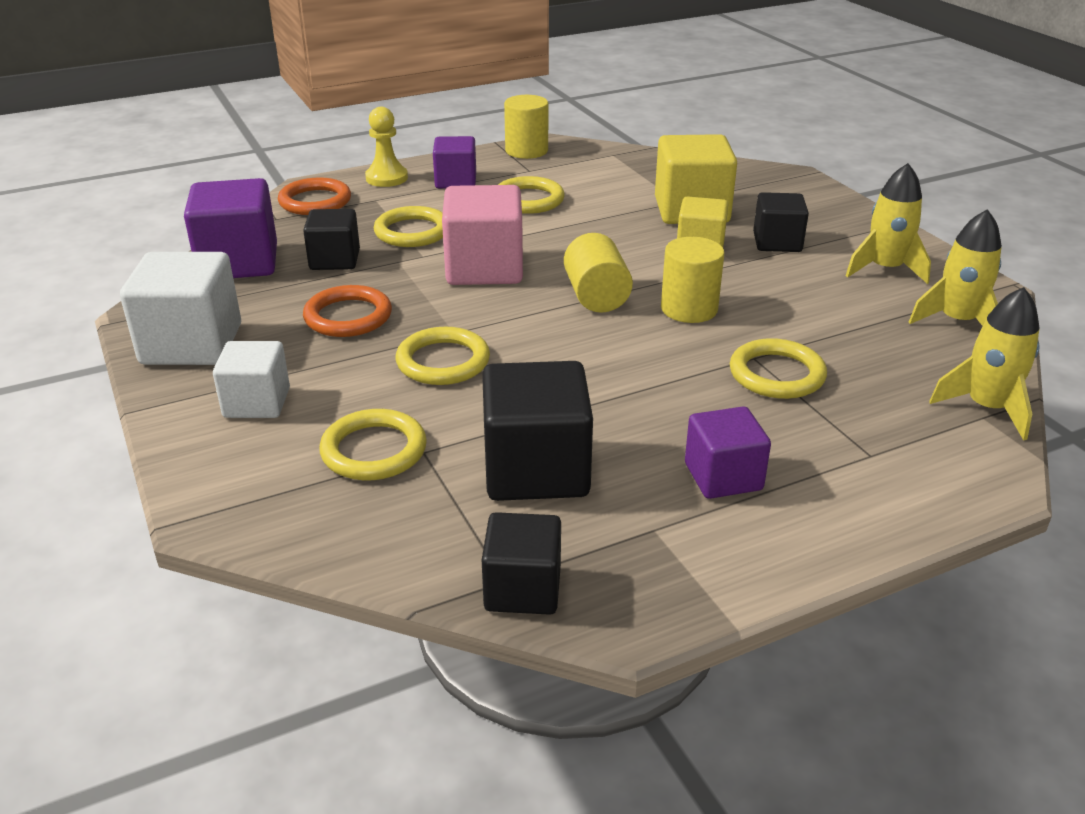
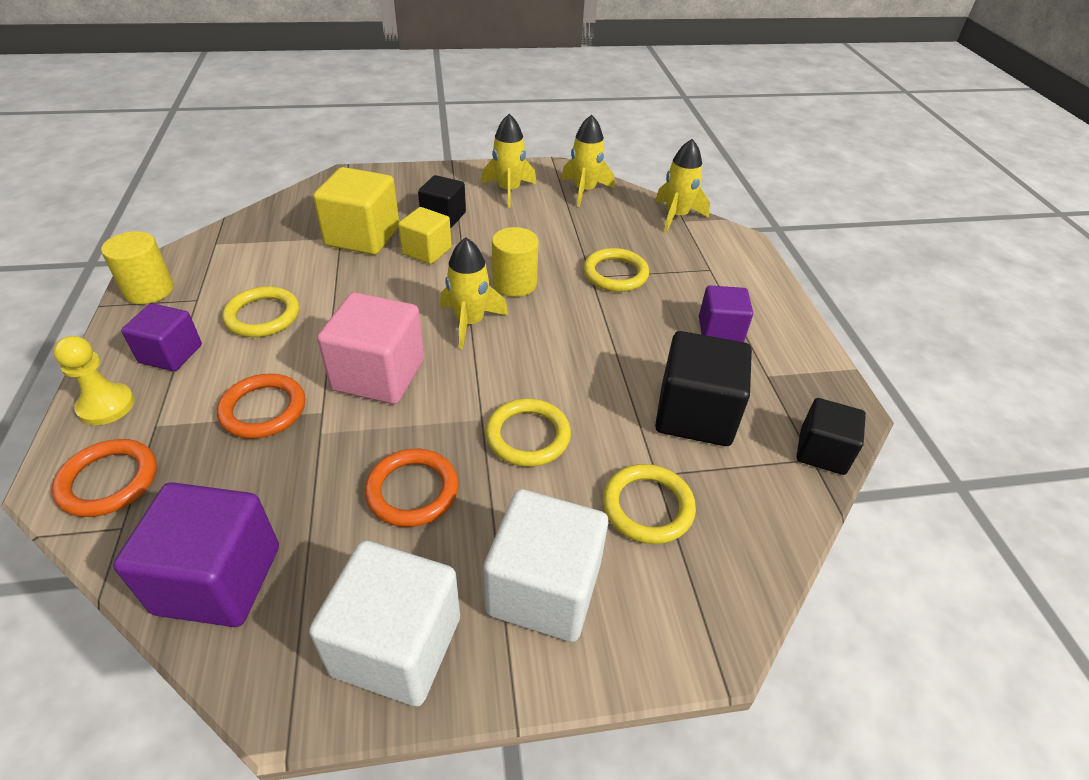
camera: 75 degrees left, 10 degrees up
white cube [213,341,290,418] -> white cube [483,489,608,642], size x1.60
black cube [303,209,360,270] -> none
yellow ring [374,206,443,247] -> orange ring [217,373,305,439]
yellow cylinder [564,233,633,313] -> yellow rocket [440,237,508,349]

